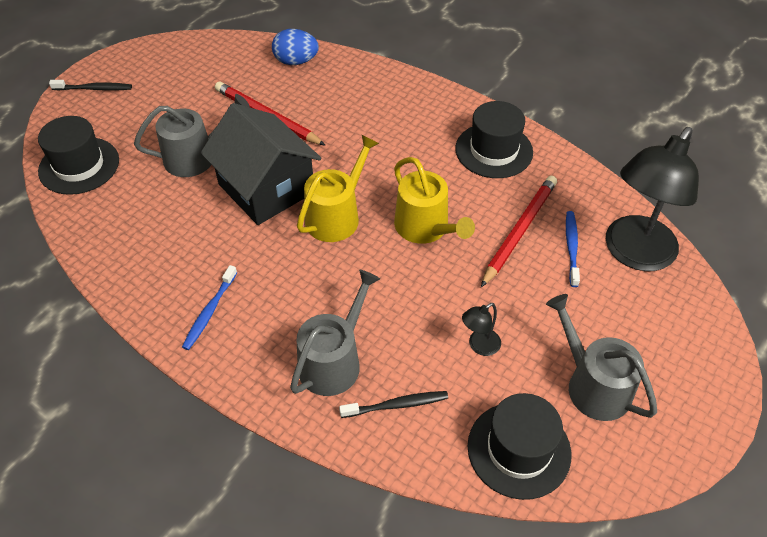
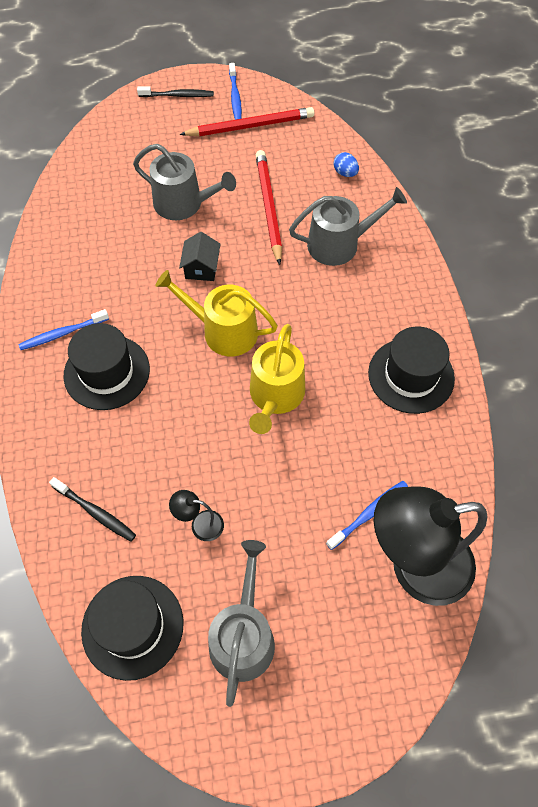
camera: 45 degrees right, 10 degrees up
black hat [38,116,119,195] -> black hat moved to [64,323,150,410]
black toothbrush [49,80,132,91] -> black toothbrush turned 45 degrees counterclockwise [137,86,214,97]
black house [201,103,321,225] -> black house [179,232,220,281], size x0.43
blue egg [272,29,319,65] -> blue egg [334,152,359,177], size x0.59
grey watering can [290,270,380,396] -> grey watering can moved to [289,187,407,266]
yellow watering can [297,135,379,242] -> yellow watering can turned 150 degrees counterclockwise [155,270,278,357]
red pencil [481,176,557,287] -> red pencil moved to [179,107,314,136]
none -> blue toothbrush [229,63,242,120]

